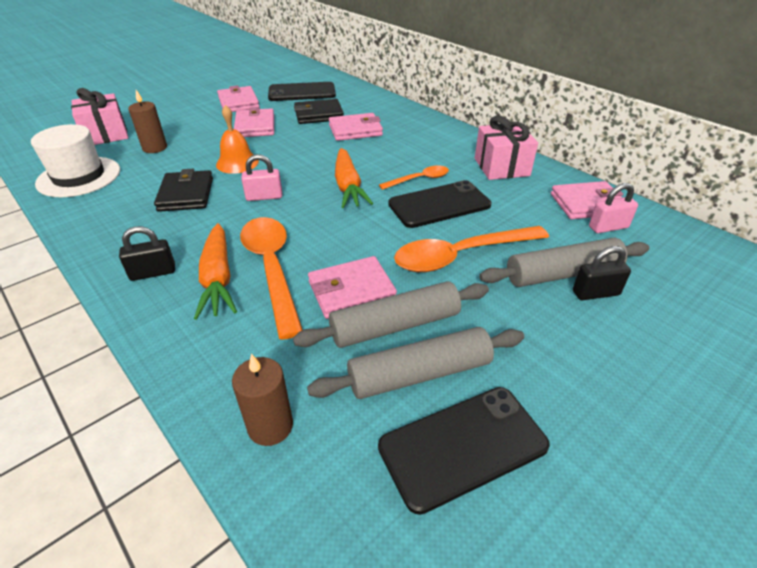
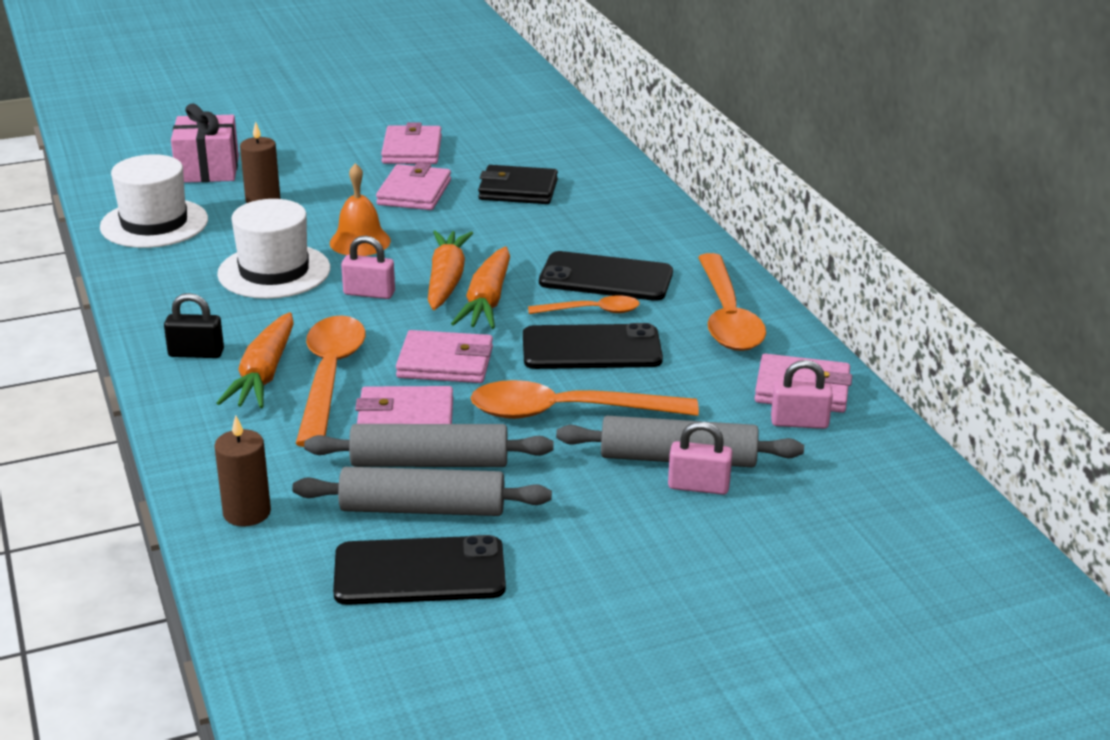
camera: 20 degrees right, 10 degrees down
black wallet [154,169,213,212] -> white hat [217,199,330,299]
black phone [268,82,336,101] -> black phone moved to [539,251,673,301]
pink wallet [329,113,383,141] -> pink wallet moved to [396,330,493,383]
pink gift [475,115,538,180] -> orange spoon [698,253,766,351]
black padlock [573,246,631,300] -> pink padlock [668,421,732,495]
none -> orange carrot [428,230,473,310]

